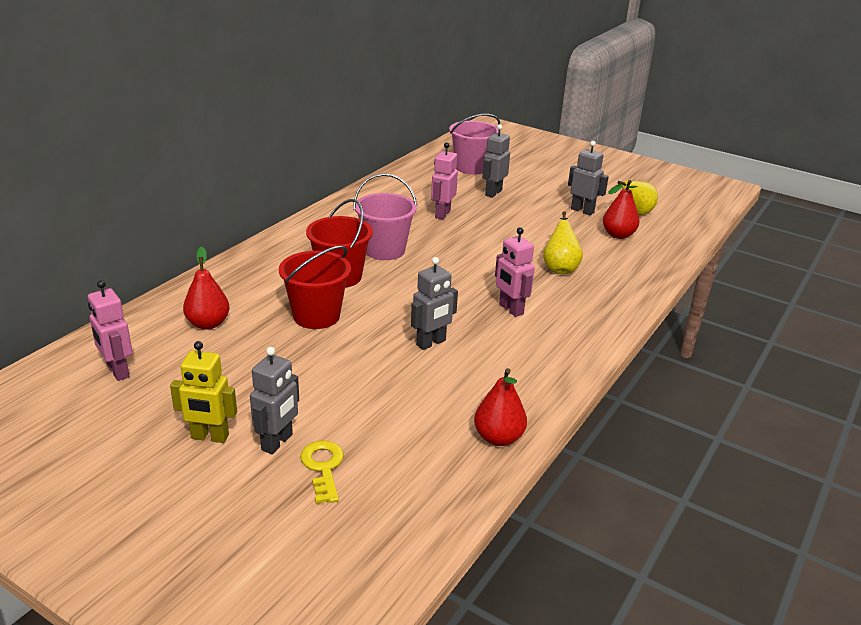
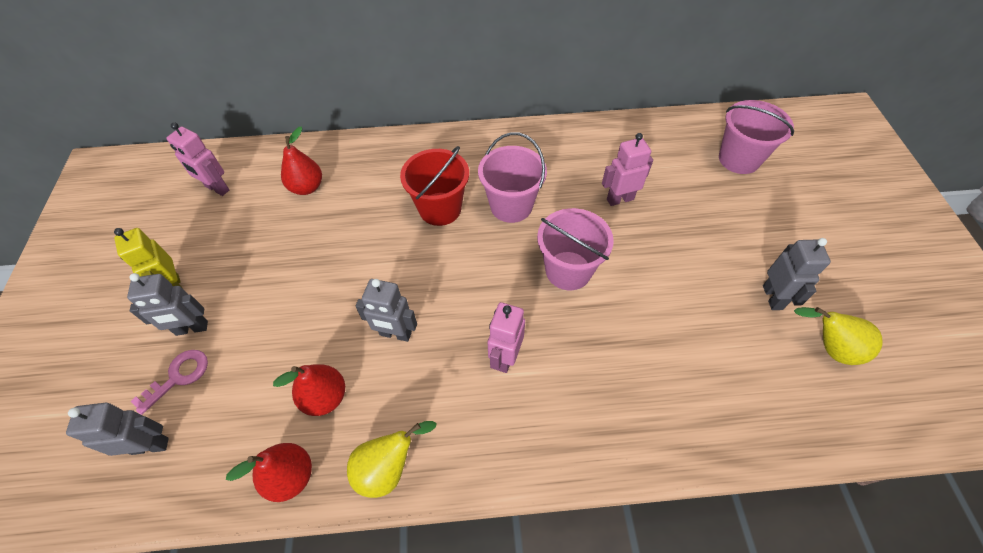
camera: 55 degrees right, 25 degrees up
pink robot [88,280,133,381] -> pink robot turned 75 degrees counterclockwise [166,122,229,196]
red bucket [279,246,351,329] -> none
yellow key [300,440,344,504] -> pink key [131,350,208,415]
grey robot [482,124,510,198] -> grey robot moved to [66,403,169,456]
yellow pear [543,211,583,274] -> yellow pear moved to [347,421,437,498]
red pear [603,180,639,239] -> red pear moved to [273,365,345,416]
none -> pink bucket [537,208,614,290]

